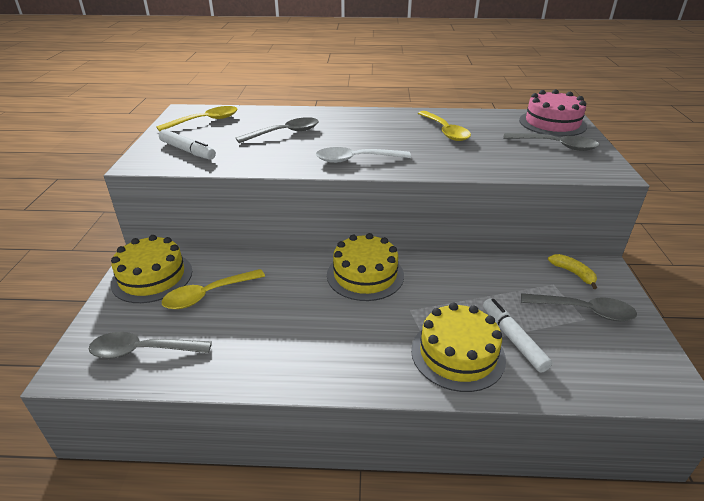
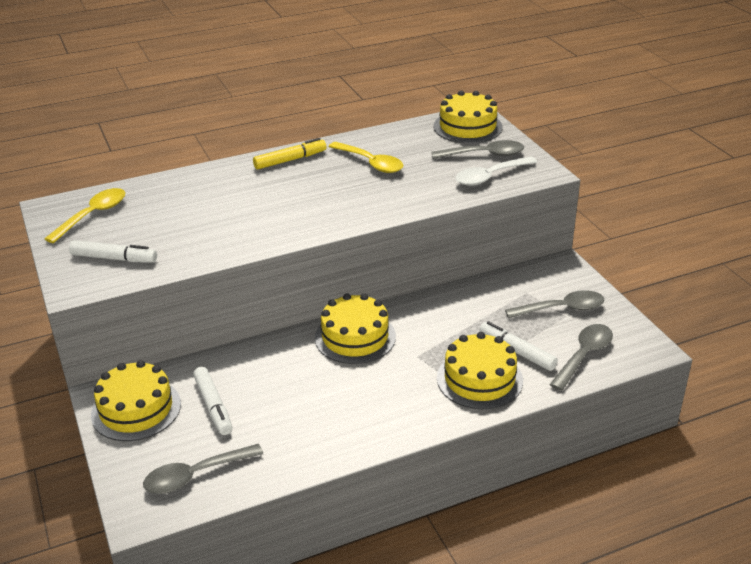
camera: 25 degrees left, 0 degrees up
yellow spoon [162,269,265,309] -> white marker [193,367,232,435]
grey spoon [236,117,319,143] -> grey spoon moved to [550,324,613,391]
white spoon [316,147,411,163] -> white spoon moved to [455,156,537,186]
pink cake [519,89,587,137] -> yellow cake [433,91,503,144]
yellow banana [548,254,597,289] -> none
none -> yellow marker [253,138,327,170]

